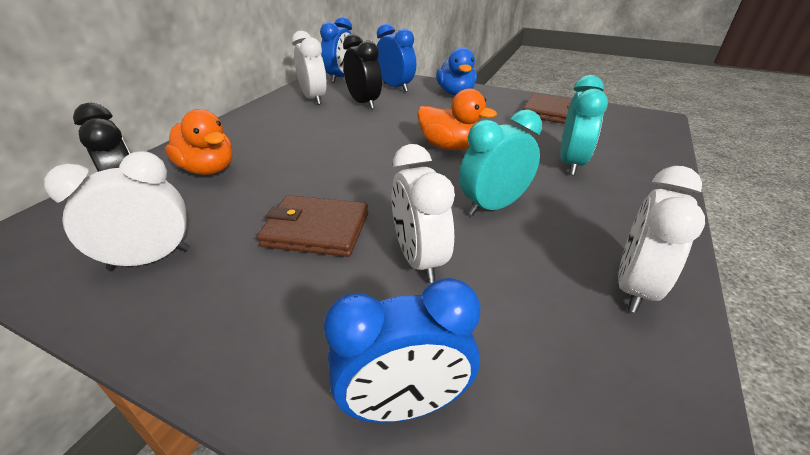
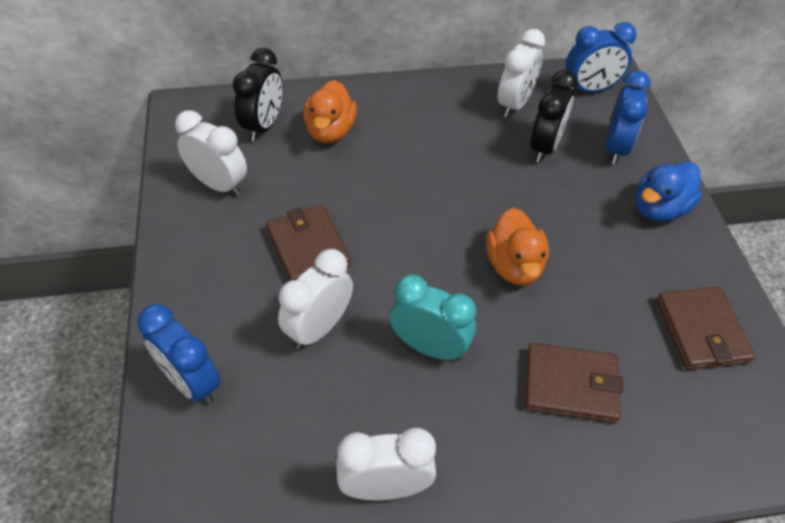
camera: 55 degrees right, 15 degrees up
turquoise clock [560,75,608,175] -> brown wallet [525,343,623,423]

